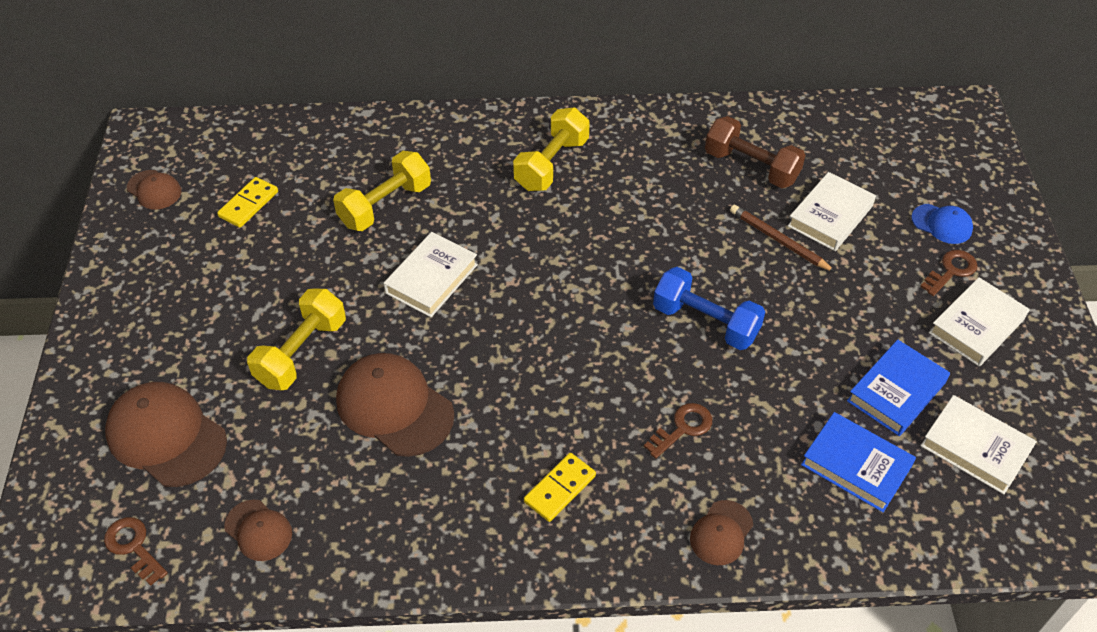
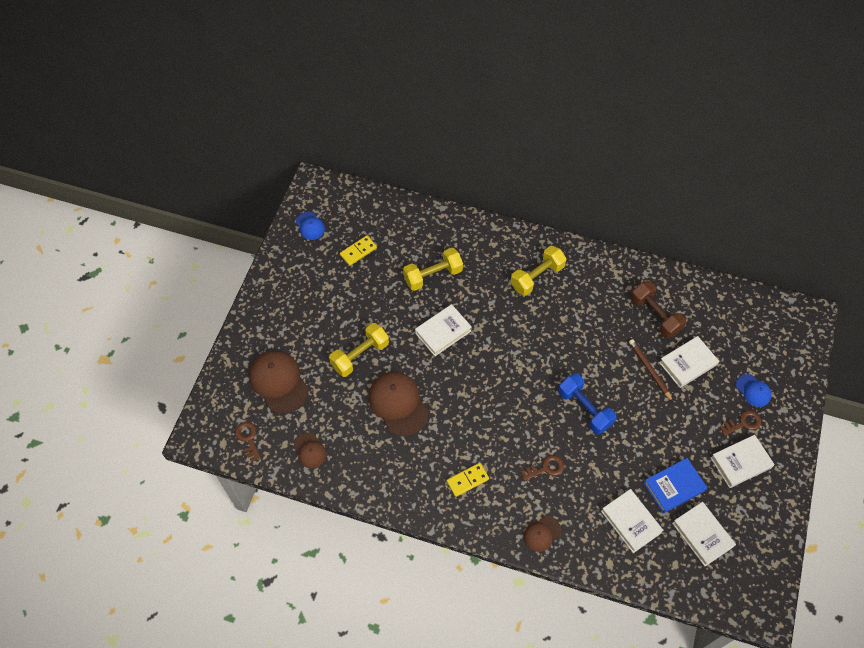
camera: 20 degrees right, 10 degrees up
brown cap [127,170,181,209] -> blue cap [296,212,325,240]
blue book [801,412,916,512] -> white book [601,489,663,553]

